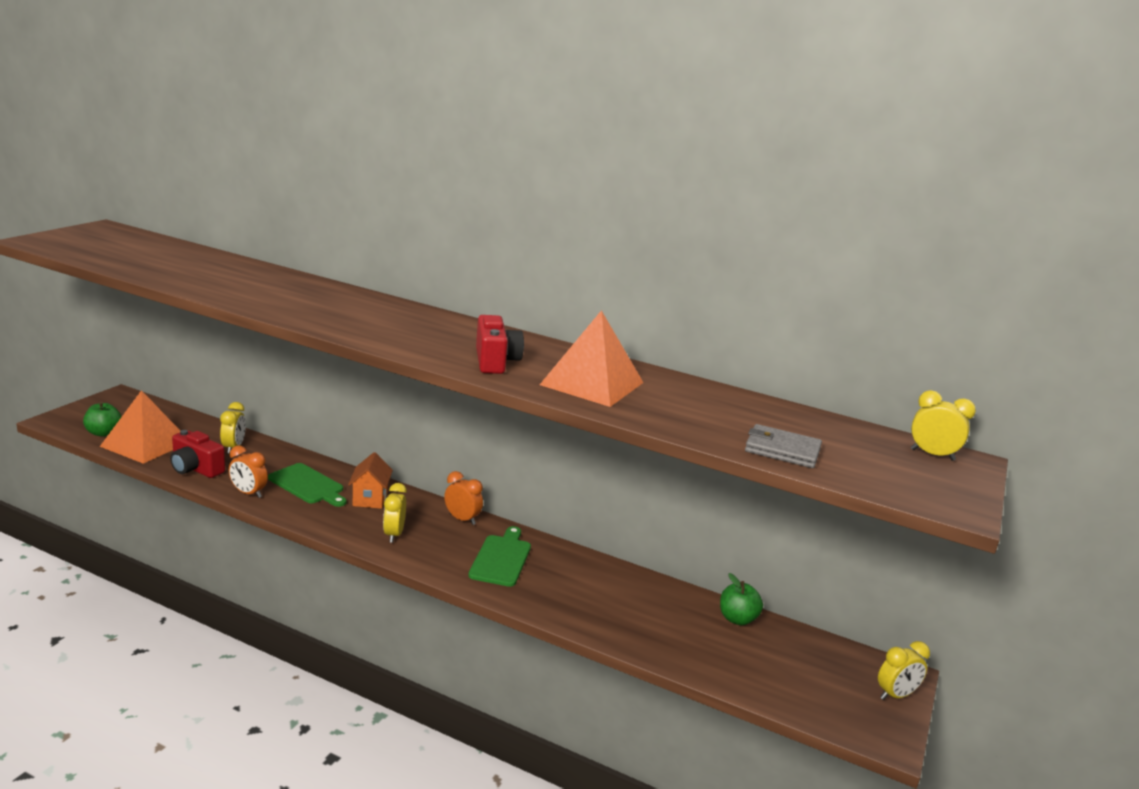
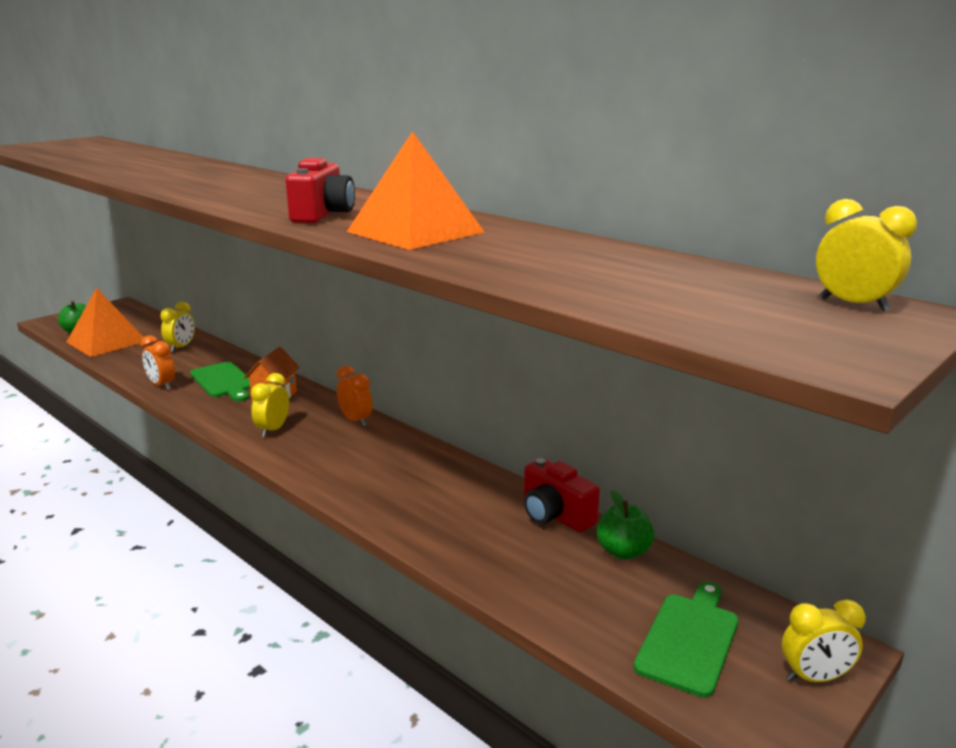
camera: 20 degrees right, 0 degrees up
red camera [170,430,225,478] -> red camera moved to [524,458,600,532]
green cutting board [468,526,531,587] -> green cutting board moved to [633,582,738,698]
grey wallet [745,424,822,468] -> none

